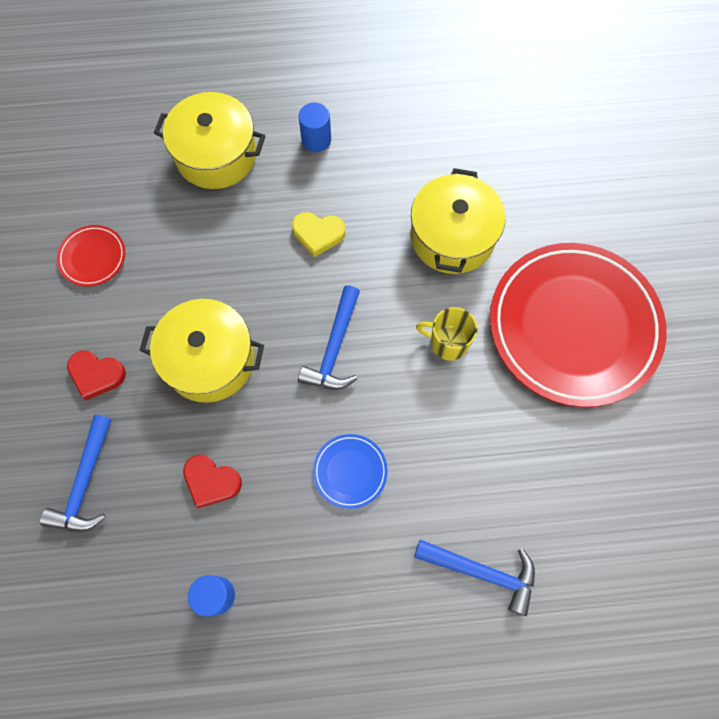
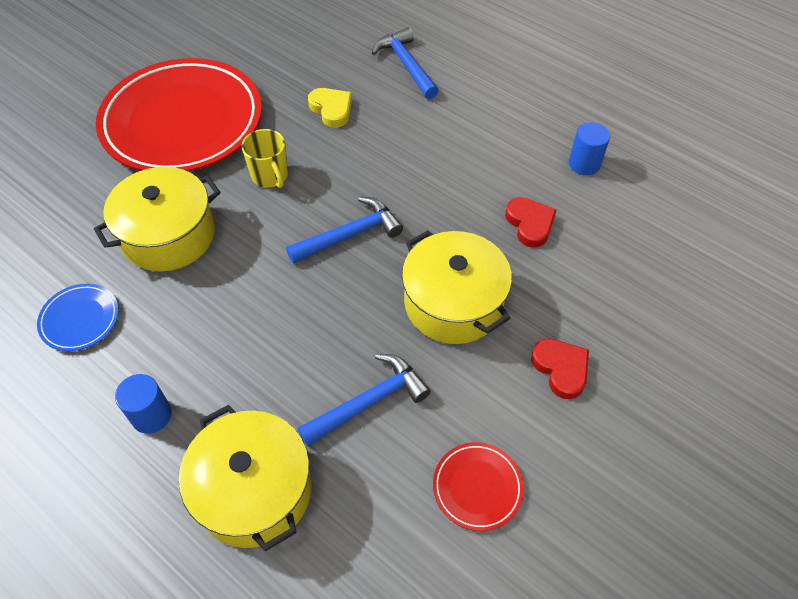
camera: 135 degrees left, 15 degrees down
blue hammer [40,415,111,532] -> blue hammer moved to [297,354,431,446]
yellow heart [292,212,345,257] -> yellow heart moved to [308,88,352,128]
blue plate [313,434,388,509] -> blue plate moved to [37,284,119,351]

